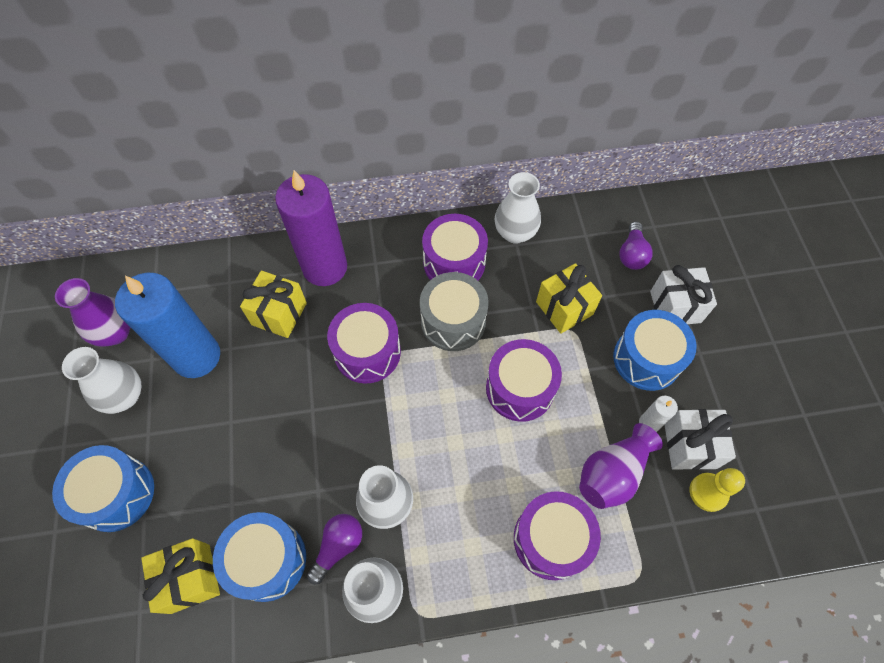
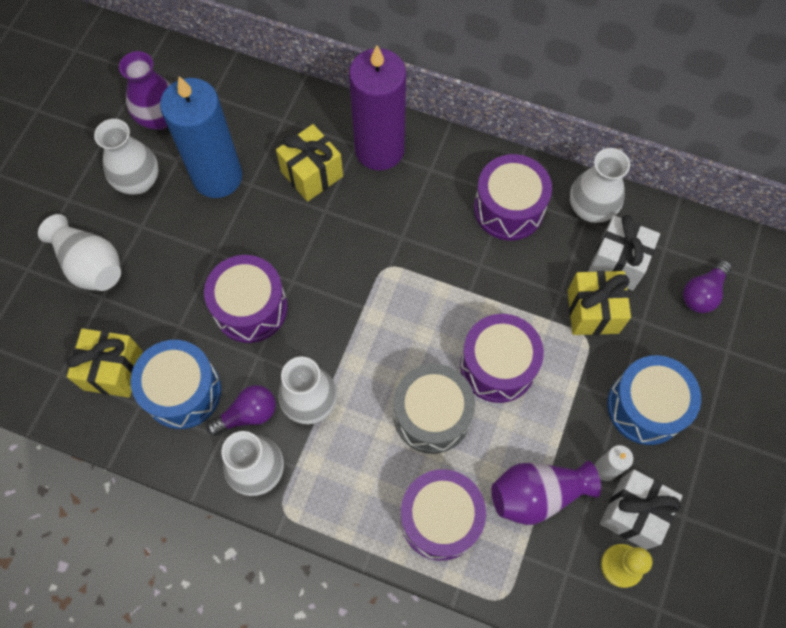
camera: 30 degrees right, 5 degrees up
blue drum [52,445,154,532] -> white vase [38,214,121,291]
purple drum [327,303,401,384] -> purple drum moved to [204,255,288,343]
grey drum [420,272,489,351] -> grey drum moved to [394,364,475,454]
white gift [650,265,717,324] -> white gift moved to [588,215,660,291]

